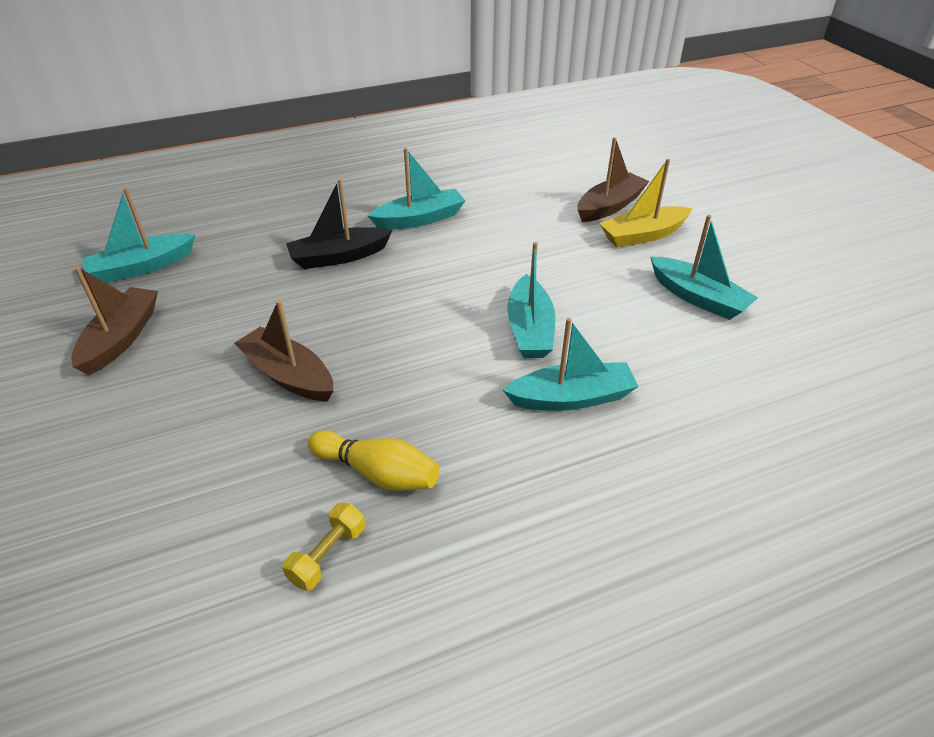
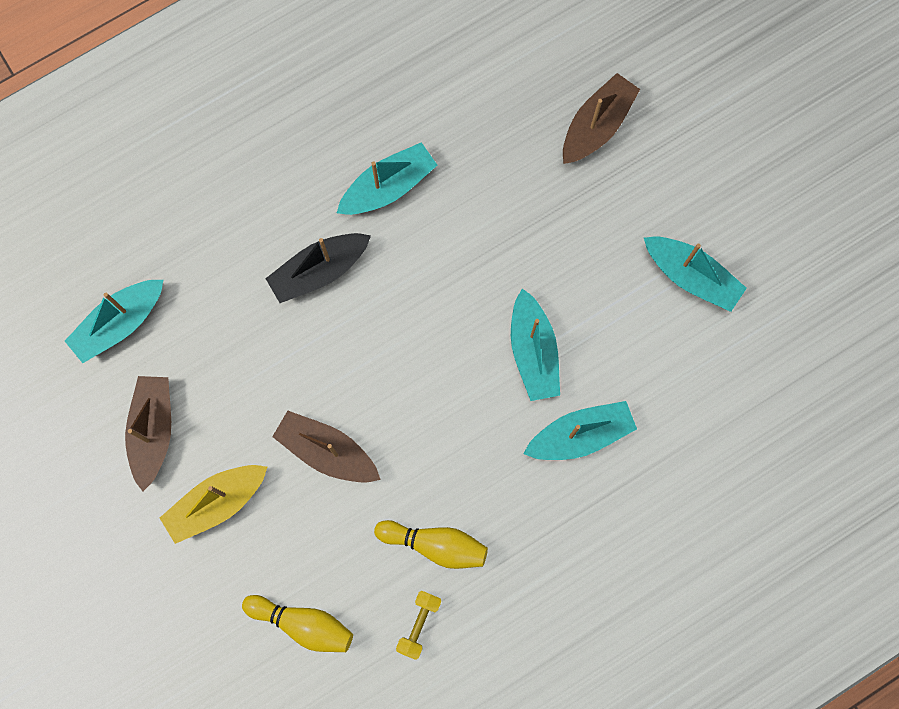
camera: 10 degrees left, 35 degrees up
yellow boat [599,159,693,248] -> yellow boat moved to [160,465,267,544]
none -> yellow bowling pin [242,595,353,652]

